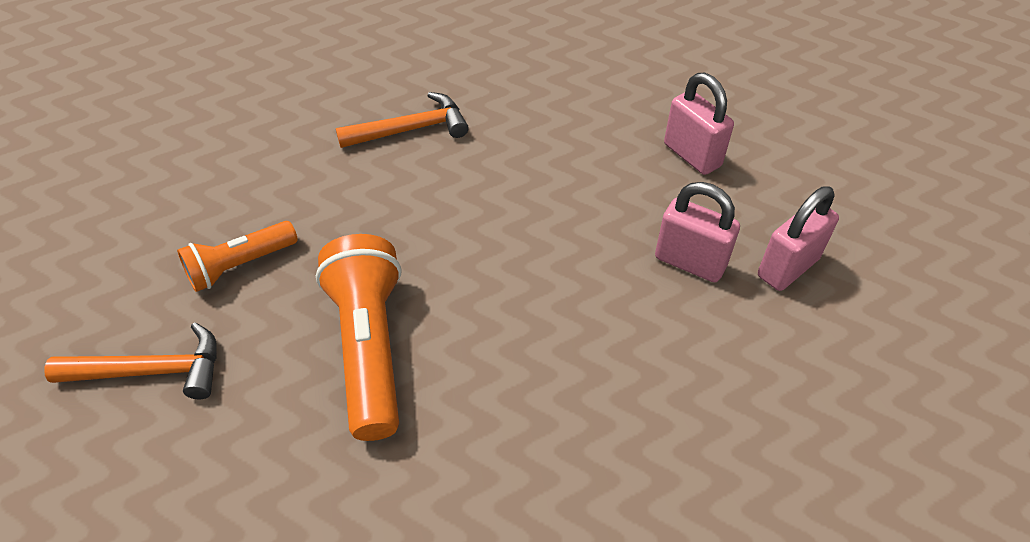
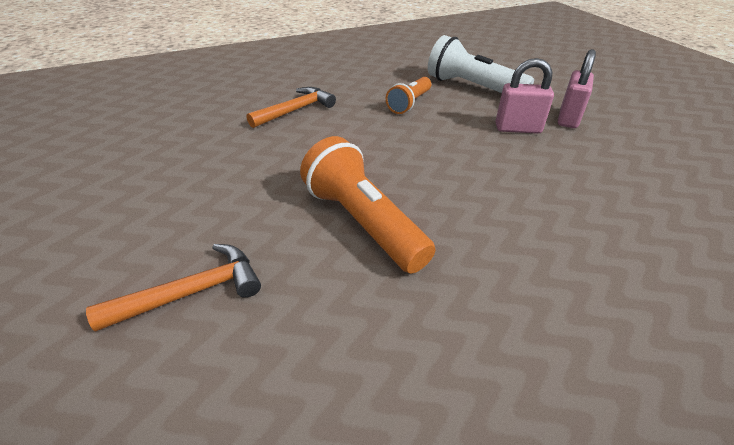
camera: 25 degrees left, 10 degrees down
orange flashlight [177,221,298,292] -> orange flashlight moved to [386,77,431,114]
pink padlock [664,73,734,175] -> white flashlight [428,35,534,93]

